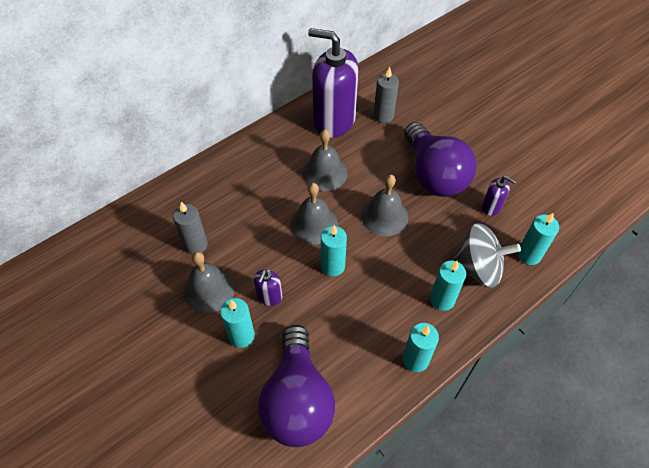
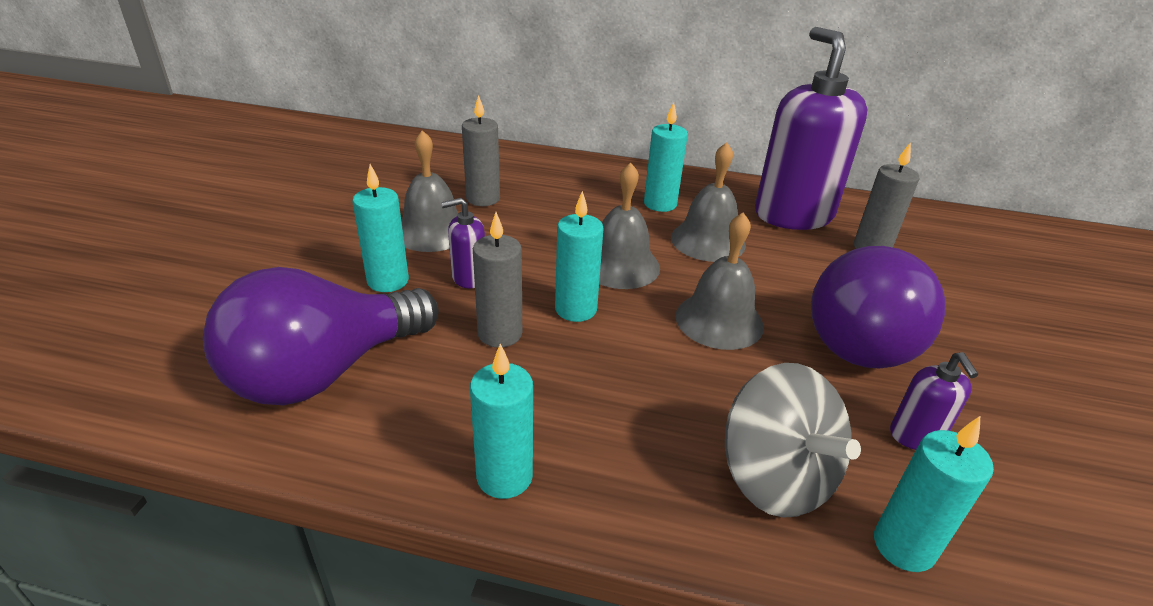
camera: 50 degrees right, 20 degrees down
turquoise candle [430,261,466,311] -> turquoise candle moved to [644,103,688,212]
none -> grey candle [473,212,522,348]

